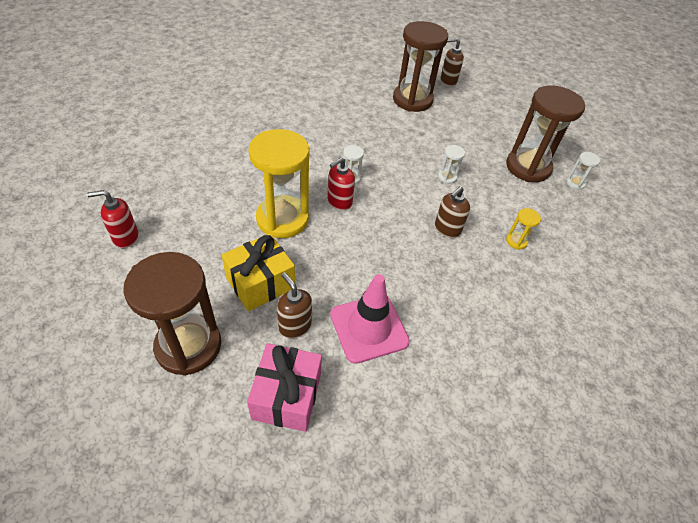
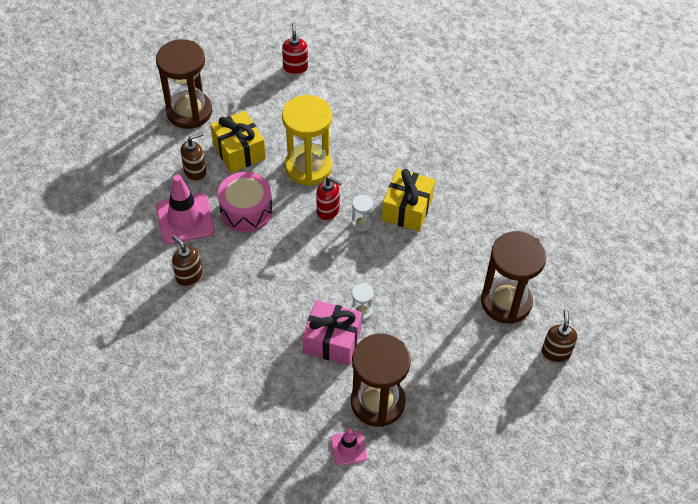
camera: 100 degrees right, 5 degrees up
pink gift [247,343,322,432] -> pink gift moved to [303,300,362,365]
red soap dispenser [327,157,355,210] -> red soap dispenser turned 150 degrees clockwise [316,177,342,221]
brown soap dispenser [435,186,470,238] -> brown soap dispenser moved to [172,235,202,287]
yellow hourglass [506,208,541,249] -> none
white hourglass [566,152,600,190] -> pink traffic cone [331,429,367,466]
none -> pink drum [218,172,272,232]
none -> yellow gift [382,169,435,232]

